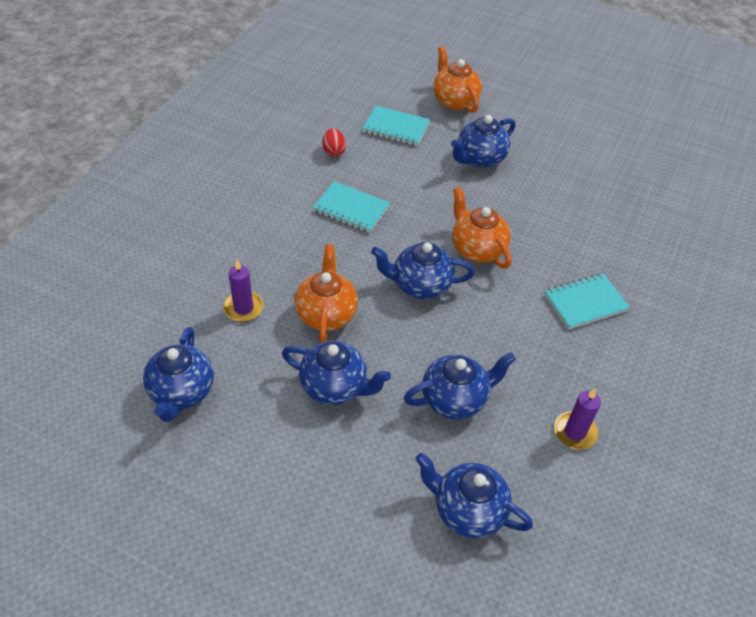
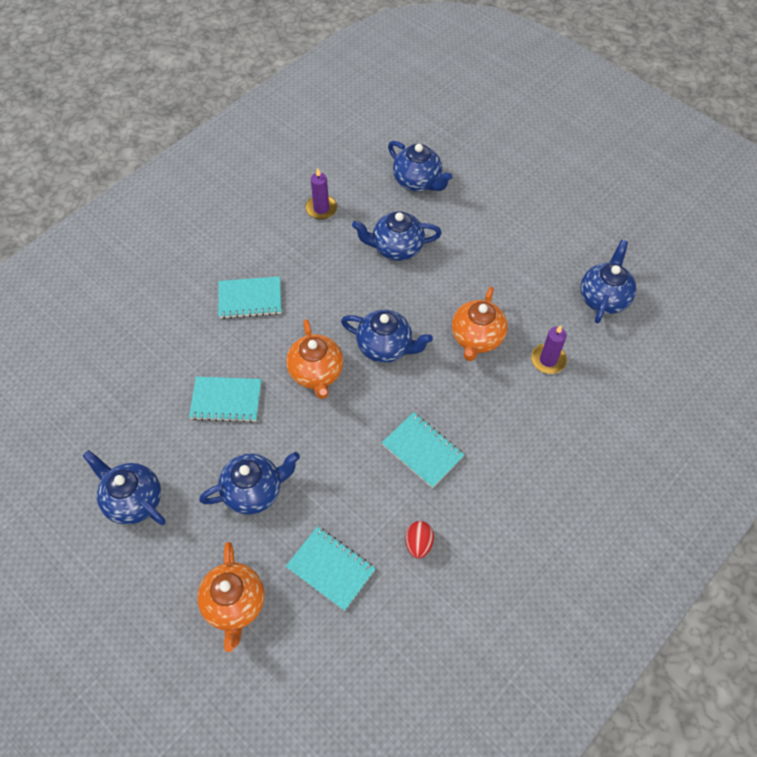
camera: 160 degrees left, 10 degrees up
blue teapot [282,341,391,405] -> blue teapot moved to [83,450,166,525]
none -> turquoise notebook [189,377,262,422]

